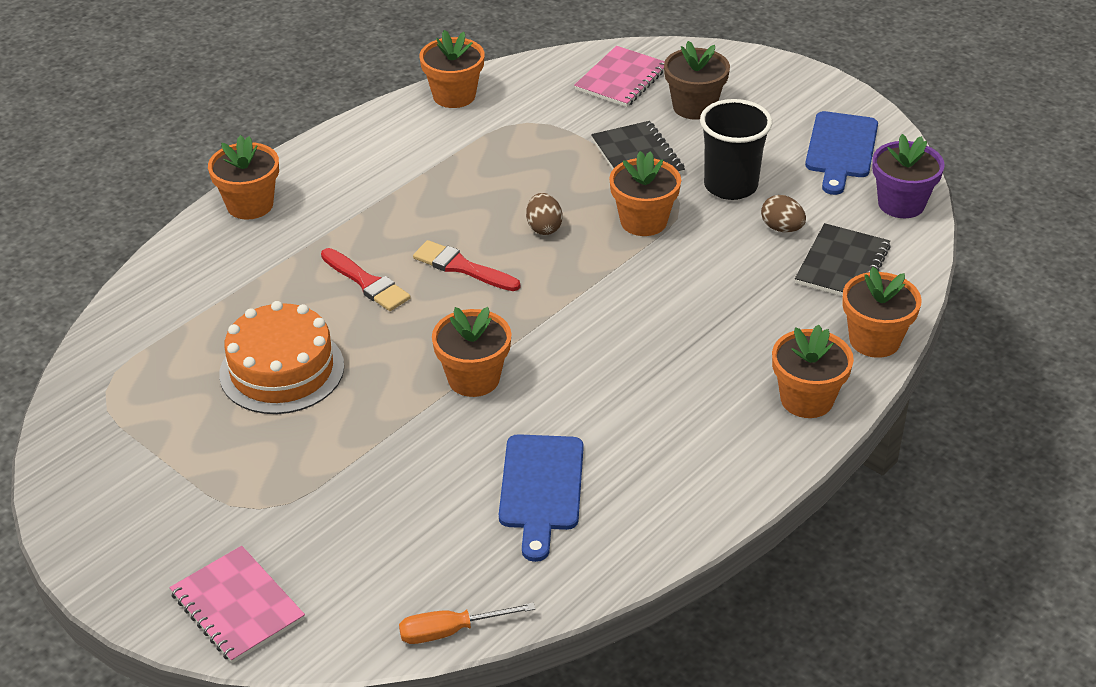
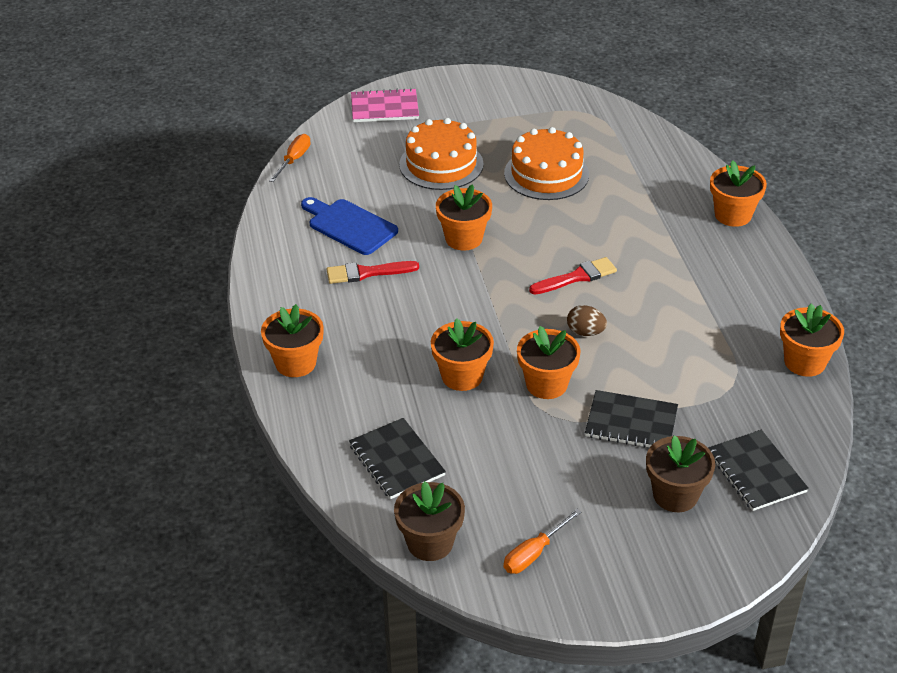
camera: 125 degrees right, 0 degrees up
red brush [321,248,411,311] -> red brush moved to [327,261,419,284]
pink notebook [574,46,665,107] -> black notebook [708,430,809,511]
black cup [700,99,772,200] -> none
brown egg [761,195,806,232] -> none
blue cutting board [805,111,878,195] -> orange screwdriver [504,509,581,574]
orange flower pot [842,267,922,358] -> orange flower pot moved to [431,318,494,391]
purple flower pot [872,134,945,218] -> brown flower pot [394,481,465,561]
none -> orange cake [399,118,484,190]

